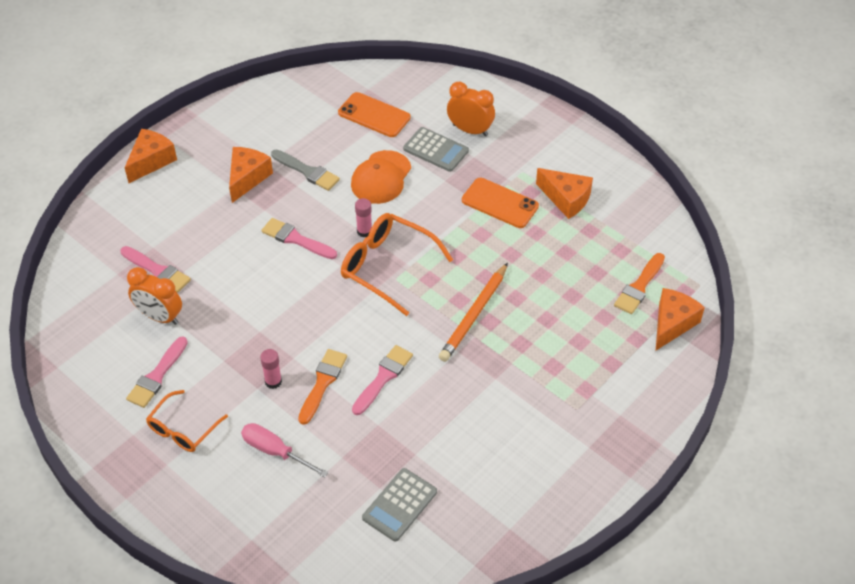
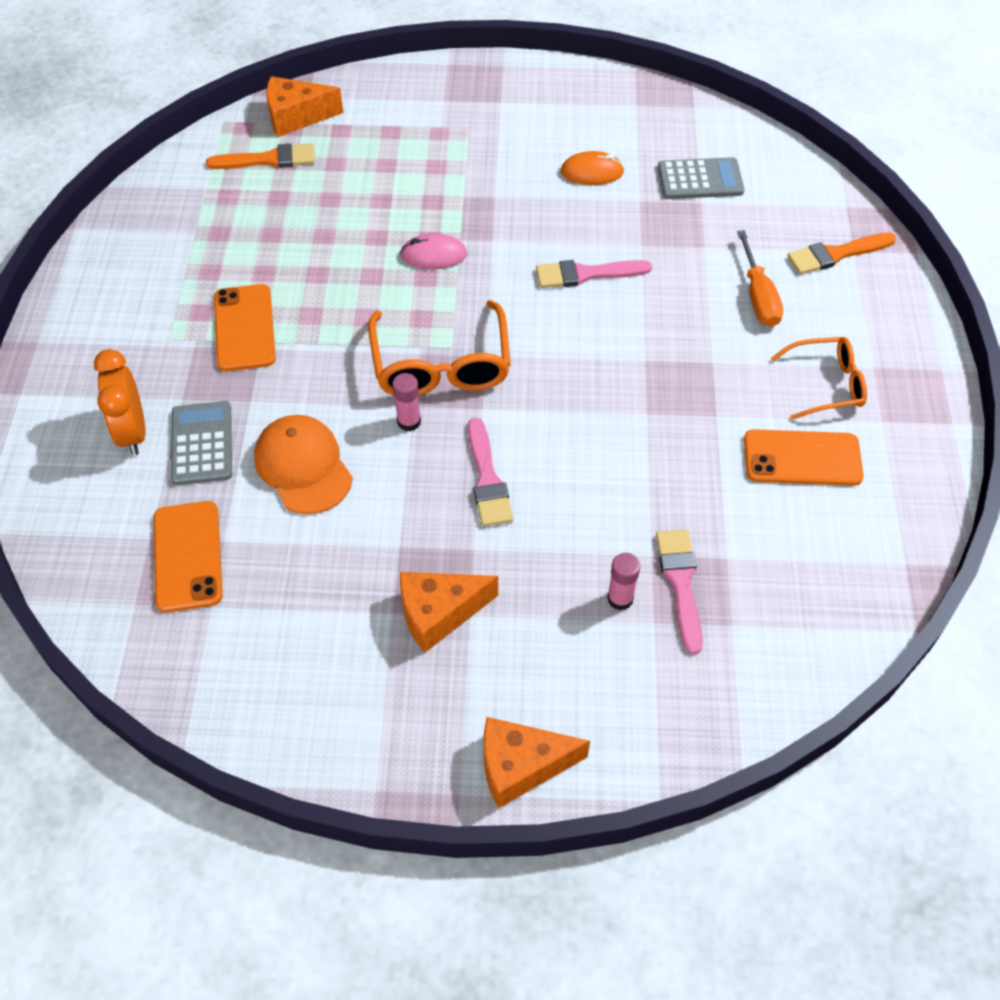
camera: 130 degrees left, 5 degrees up
pink brush [126,337,188,408] -> orange phone [744,429,864,486]
orange clock [127,267,182,325] -> none
pink screwdriver [241,423,328,477] -> orange screwdriver [737,230,783,327]
pink glue stick [260,349,282,389] -> pink glue stick moved to [607,553,640,610]
grey brush [271,149,340,191] -> none
orange brush [298,349,347,425] -> orange brush moved to [787,232,896,274]
orange cap [351,150,411,204] -> orange cap turned 105 degrees counterclockwise [254,415,353,514]
orange pencil [439,263,508,362] -> pink mouse [400,233,467,270]
orange cheese [536,168,593,219] -> none
none -> orange mouse [561,151,624,185]

